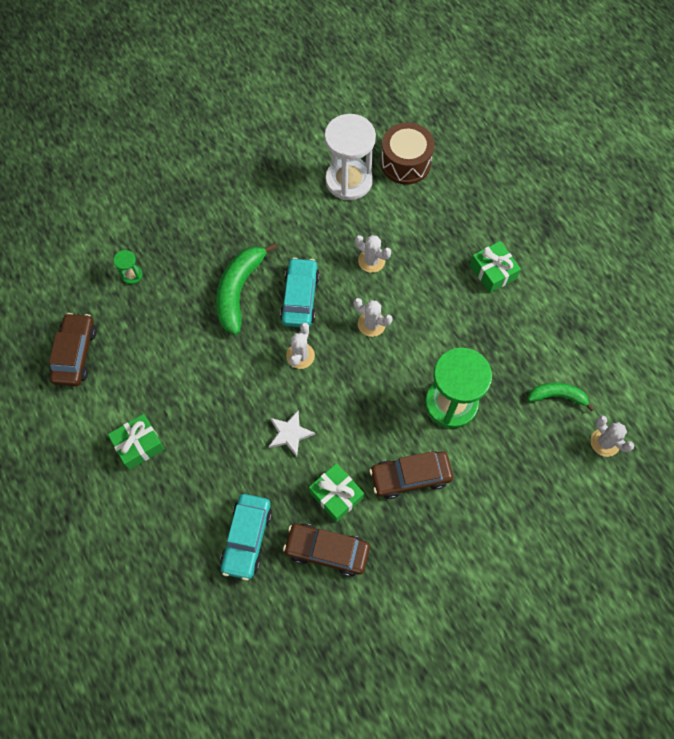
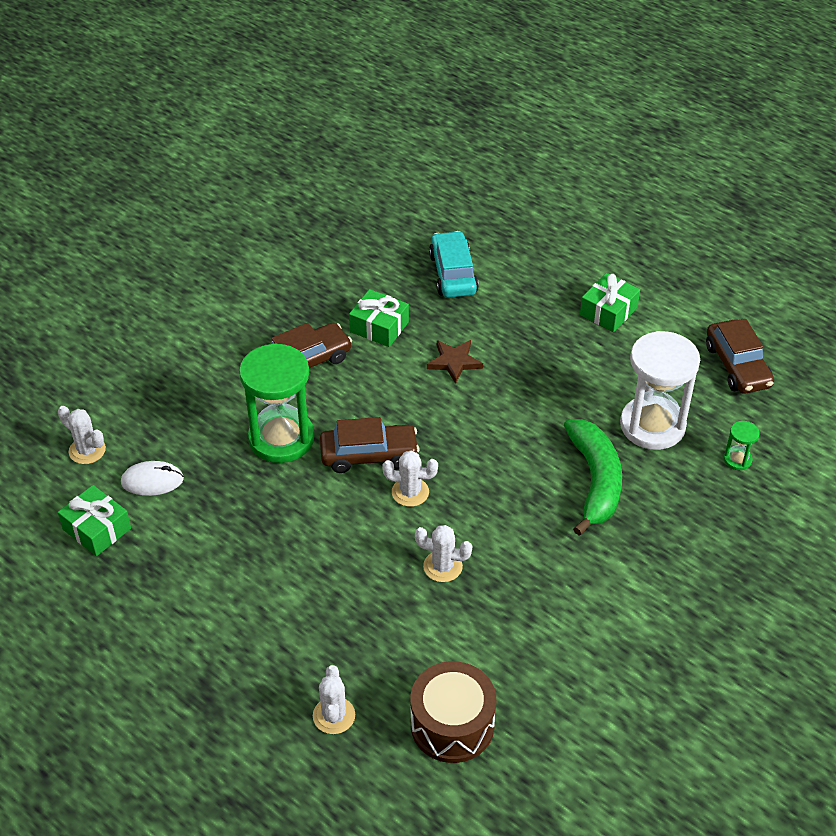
camera: 160 degrees right, 20 degrees down
white star [269,410,315,457] -> brown star [427,340,483,384]
turquoise car [280,257,320,327] -> none
brown car [283,523,370,576] -> brown car moved to [320,417,420,473]
white cactus [286,323,315,369] -> white cactus moved to [313,665,355,734]
white hourglass [324,114,376,200] -> white hourglass moved to [620,331,700,450]
green gift [470,241,521,293] -> green gift moved to [58,485,131,556]
green banana [528,383,594,412] -> white mouse [121,461,184,496]

